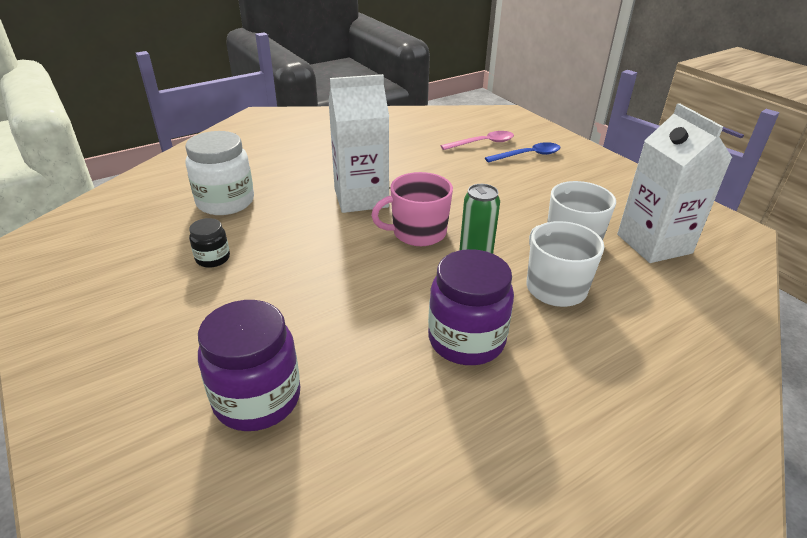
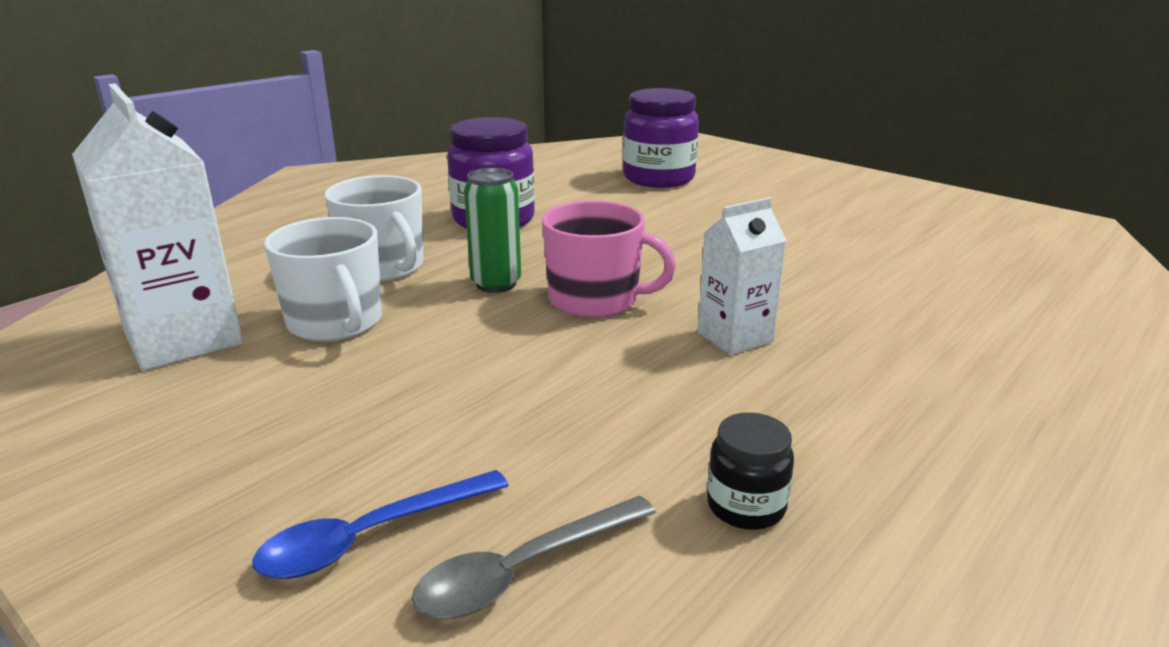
camera: 165 degrees right, 10 degrees down
white jar [185,131,254,215] -> none
black jar [189,218,230,268] -> black jar moved to [707,412,794,530]
white carton [328,74,389,213] -> white carton [697,197,787,355], size x0.59
pink mug [371,172,453,246] -> pink mug turned 45 degrees clockwise [542,200,676,318]
pink spoon [441,131,514,150] -> grey spoon [412,496,656,619]

